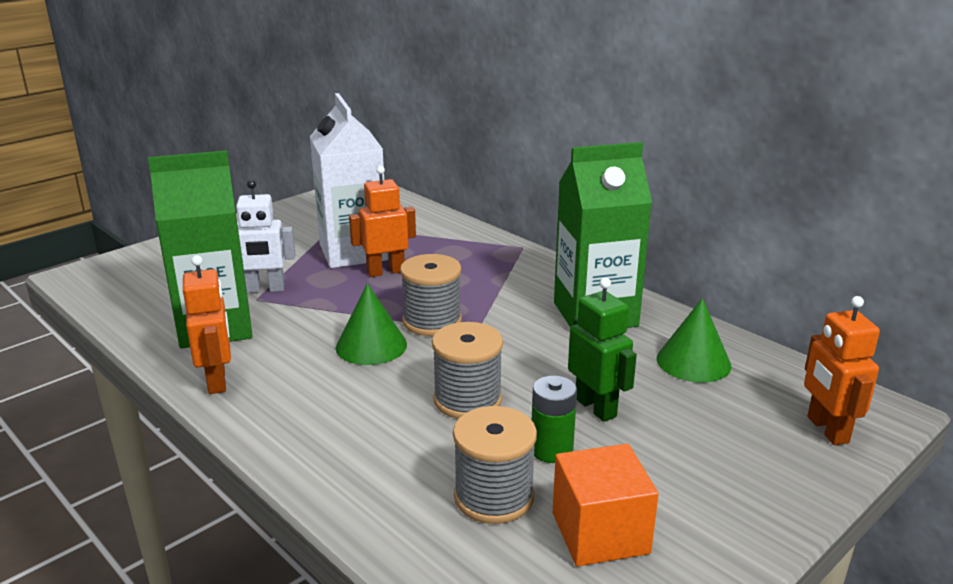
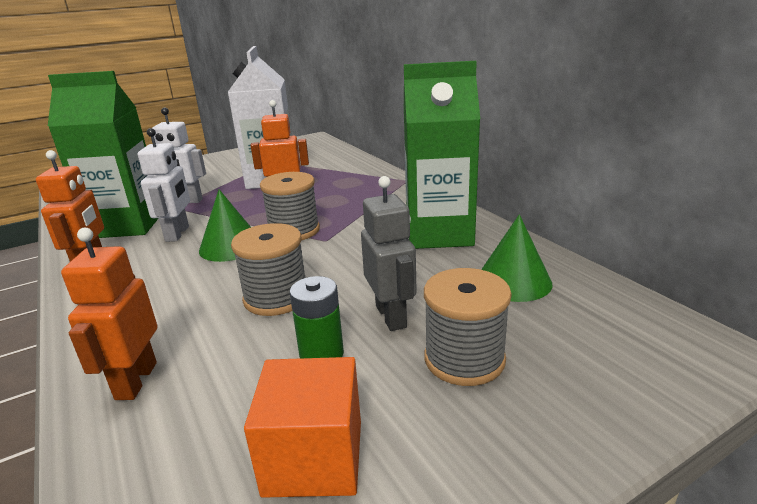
camera: 15 degrees right, 0 degrees up
grey spool [453,406,537,524] -> grey spool moved to [424,268,512,386]
green robot [568,278,637,422] -> grey robot [361,176,417,331]
orange robot [804,296,880,445] -> orange robot moved to [61,228,157,400]
none -> white robot [138,128,190,242]

